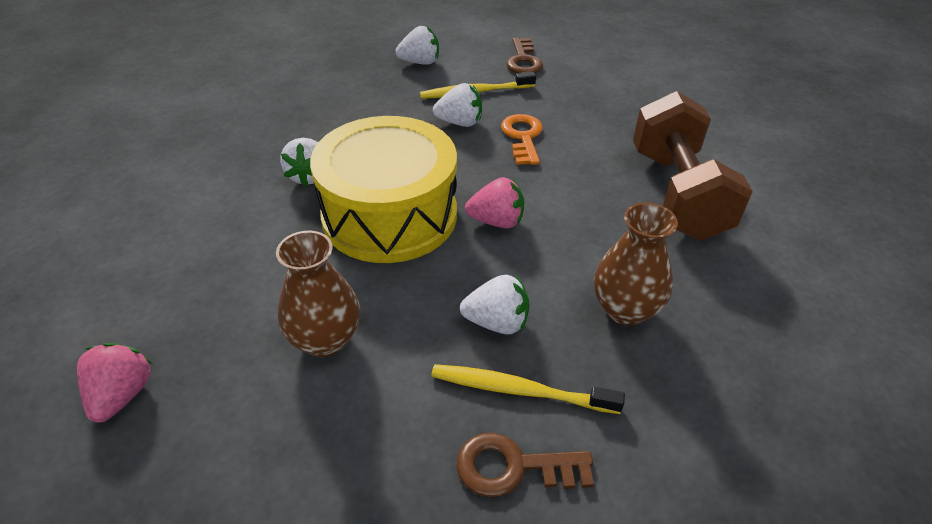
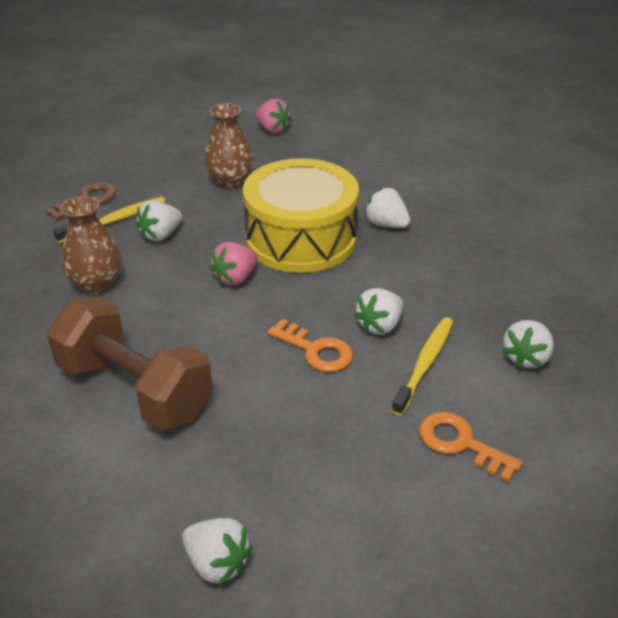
camera: 130 degrees right, 5 degrees down
brown key [506,38,543,73] -> orange key [420,412,522,482]
none -> white strawberry [182,518,253,586]

